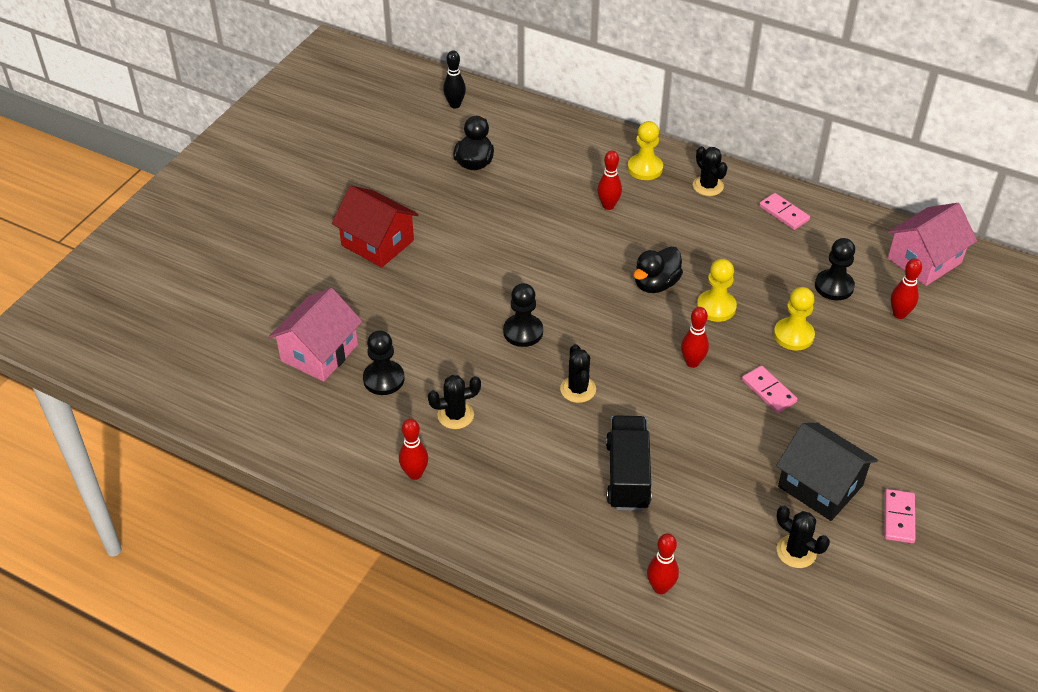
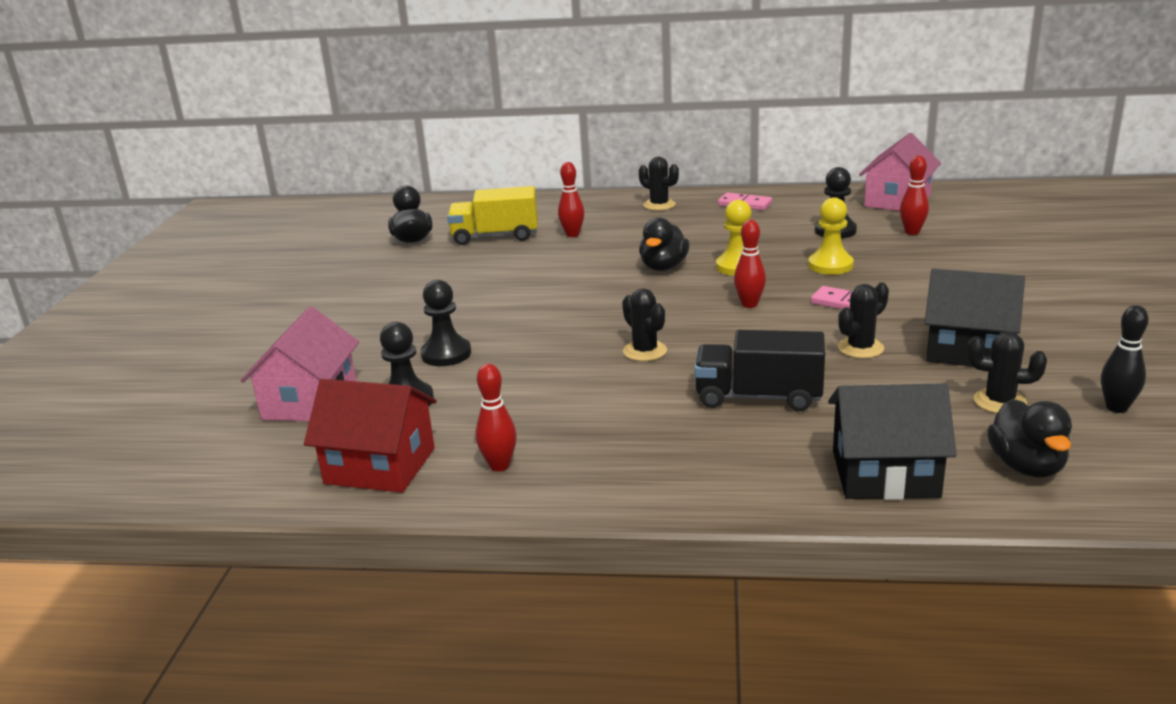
camera: 20 degrees left, 20 degrees down
red house [332,186,419,268] -> red house moved to [304,379,437,493]
black cactus [428,375,481,429] -> black cactus moved to [838,283,889,358]
black bowling pin [443,51,466,108] -> black bowling pin moved to [1101,305,1149,413]
black pawn [503,283,543,347] -> black pawn moved to [420,280,471,366]
black truck [606,415,652,511] -> black truck turned 60 degrees counterclockwise [694,330,825,411]
yellow pawn [627,121,663,180] -> none
red bowling pin [647,533,679,594] -> black house [828,383,957,500]
pink domino [884,489,916,543] -> none
none -> yellow truck [447,186,538,245]
none -> black duck [987,399,1072,478]

